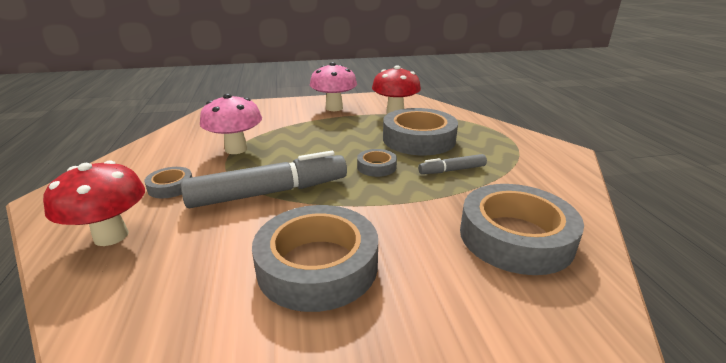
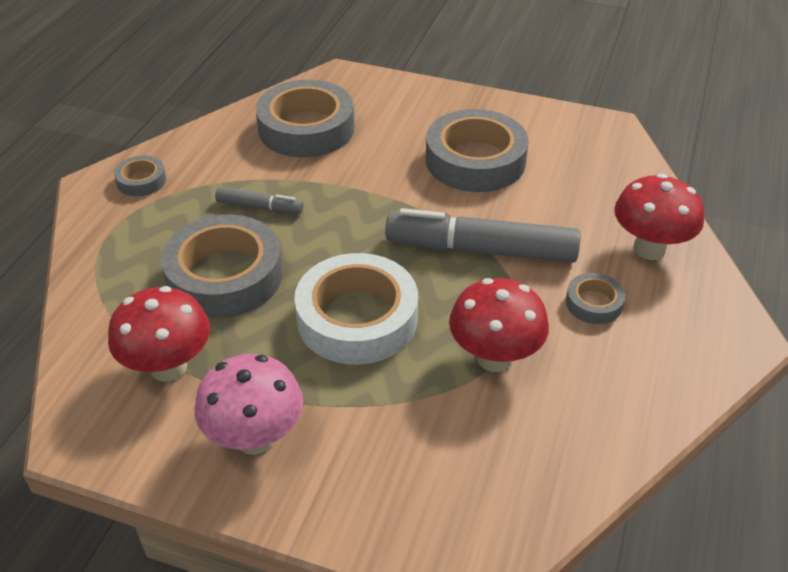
camera: 150 degrees left, 15 degrees up
pink mushroom [200,93,262,154] -> red mushroom [449,278,549,372]
grey tape [357,149,397,177] -> grey tape moved to [114,155,166,196]
none -> white tape [294,253,418,365]

